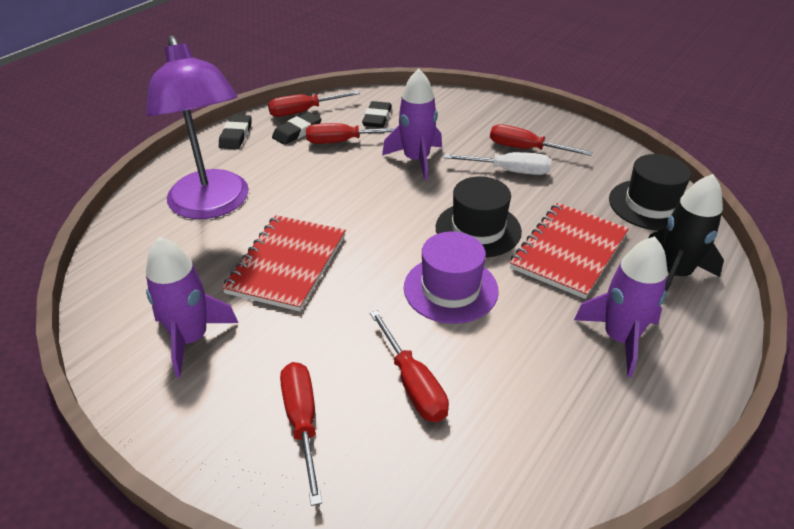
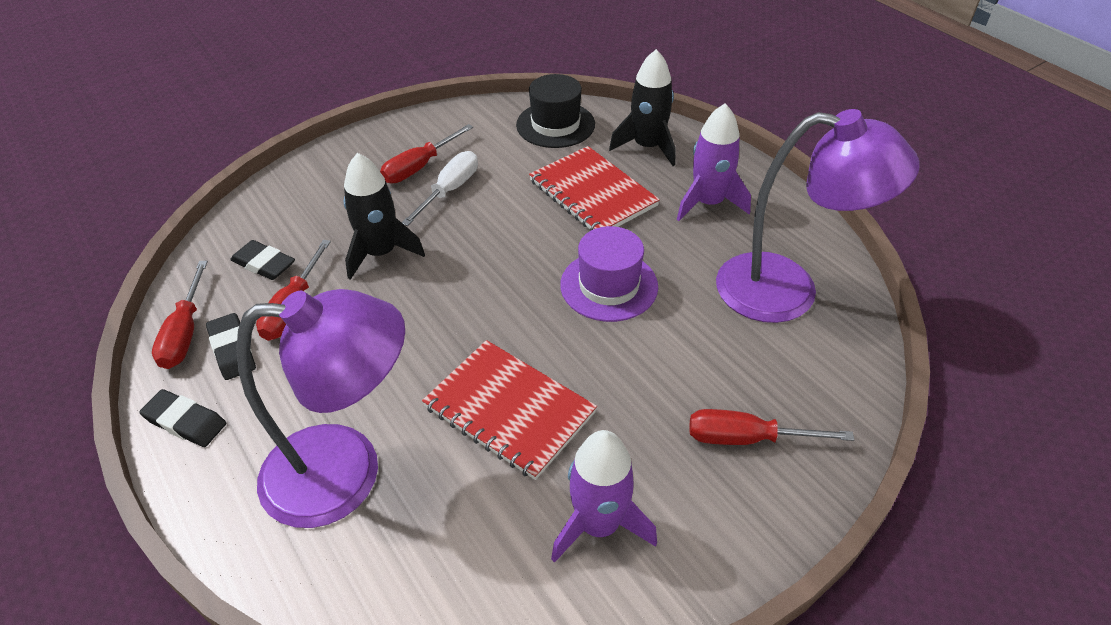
camera: 70 degrees left, 5 degrees up
red screwdriver [370,310,449,422] -> none
purple rocket [382,69,442,180] -> black rocket [344,153,425,280]
black hat [436,177,522,258] -> none
none -> purple lamp [716,109,920,323]

